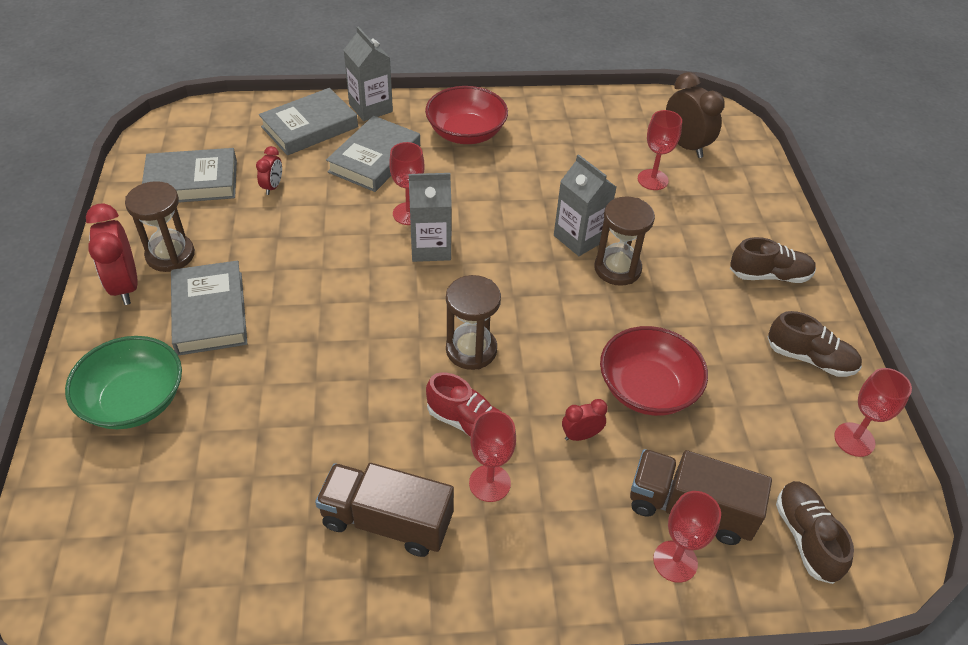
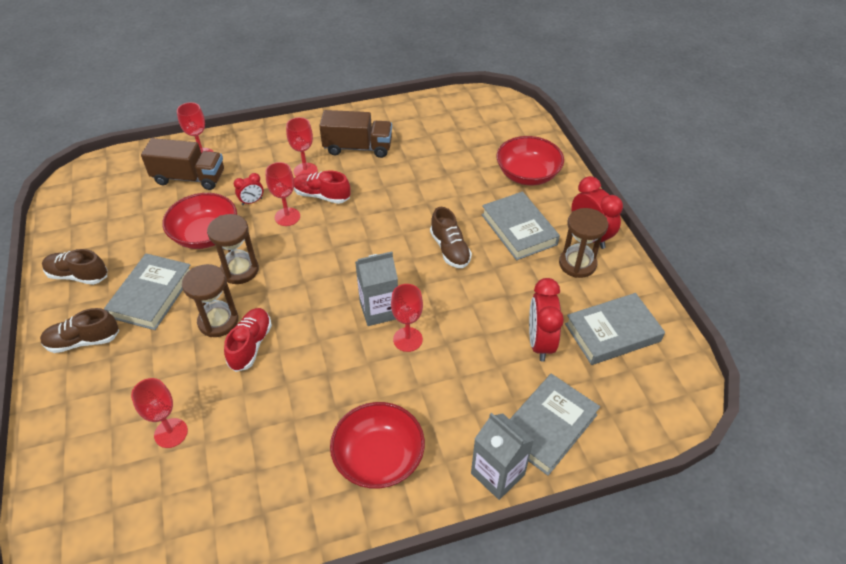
camera: 170 degrees right, 0 degrees up
green bowl [65,336,182,429] -> red bowl [496,136,564,185]
red clock [256,146,282,195] -> red clock [529,278,564,362], size x1.87
grey book [326,116,420,192] -> grey book moved to [104,253,191,330]
brown hourglass [446,275,501,370] -> brown hourglass moved to [207,214,259,284]
grey carton [554,154,616,256] -> red shoe [224,308,272,372]
brown clock [666,72,725,158] -> none
brown shoe [776,481,854,584] -> brown shoe moved to [430,207,472,268]
red goblet [834,368,912,457] -> red goblet moved to [265,162,300,226]

